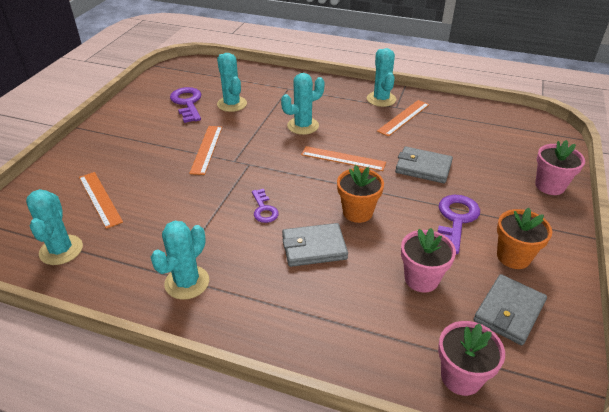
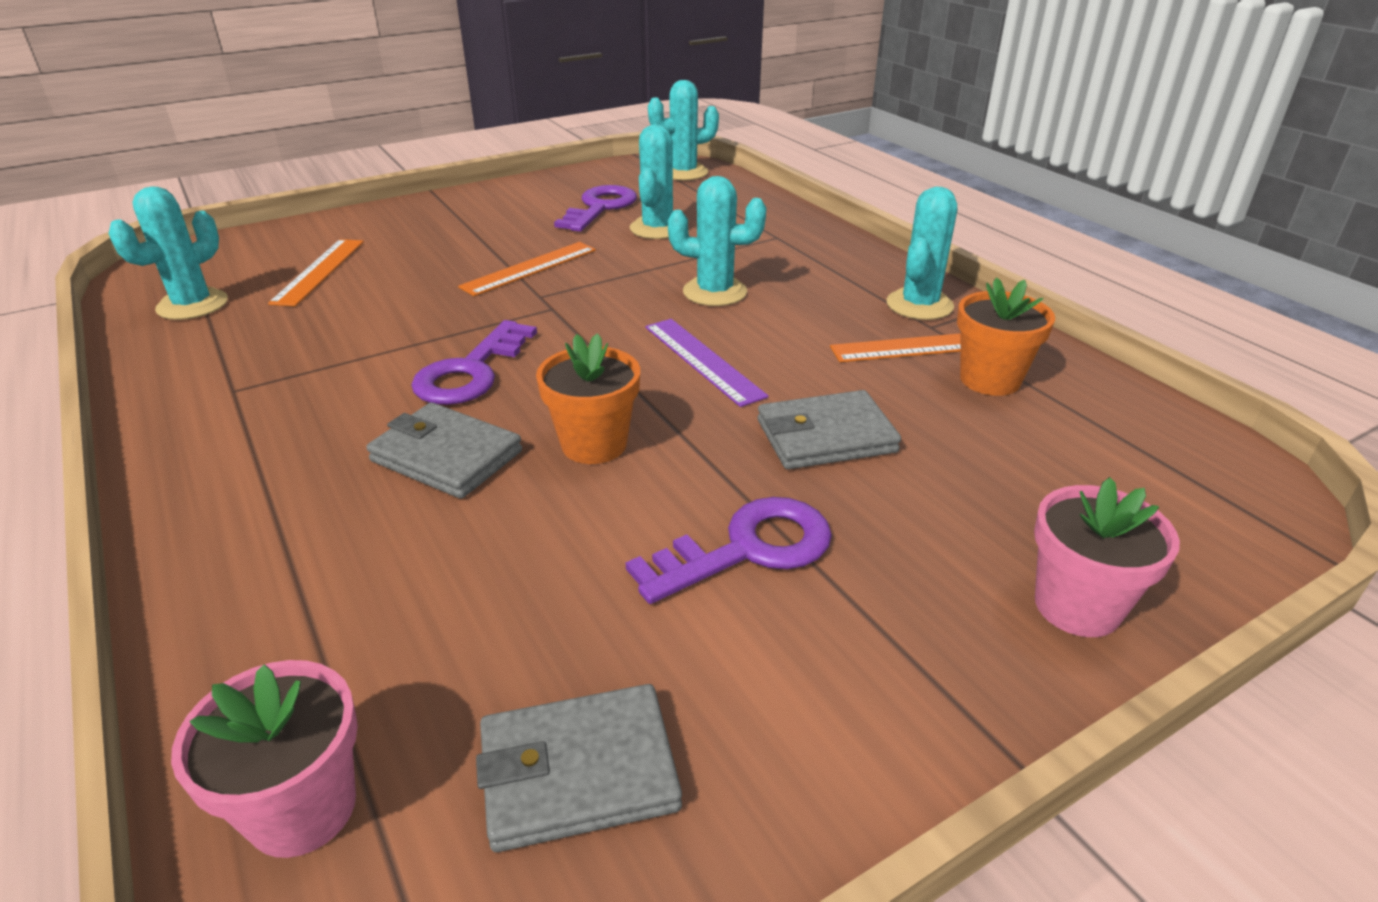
camera: 40 degrees right, 5 degrees down
turquoise cactus [151,221,209,300] -> turquoise cactus moved to [648,80,719,181]
purple key [252,189,279,223] -> purple key [411,320,537,405], size x1.64
orange ruler [301,146,386,171] -> purple ruler [645,319,769,407]
grey wallet [395,147,453,184] -> grey wallet turned 75 degrees counterclockwise [758,390,901,469]
pink flower pot [401,228,456,293] -> none
orange flower pot [497,207,552,269] -> orange flower pot moved to [957,277,1055,396]

